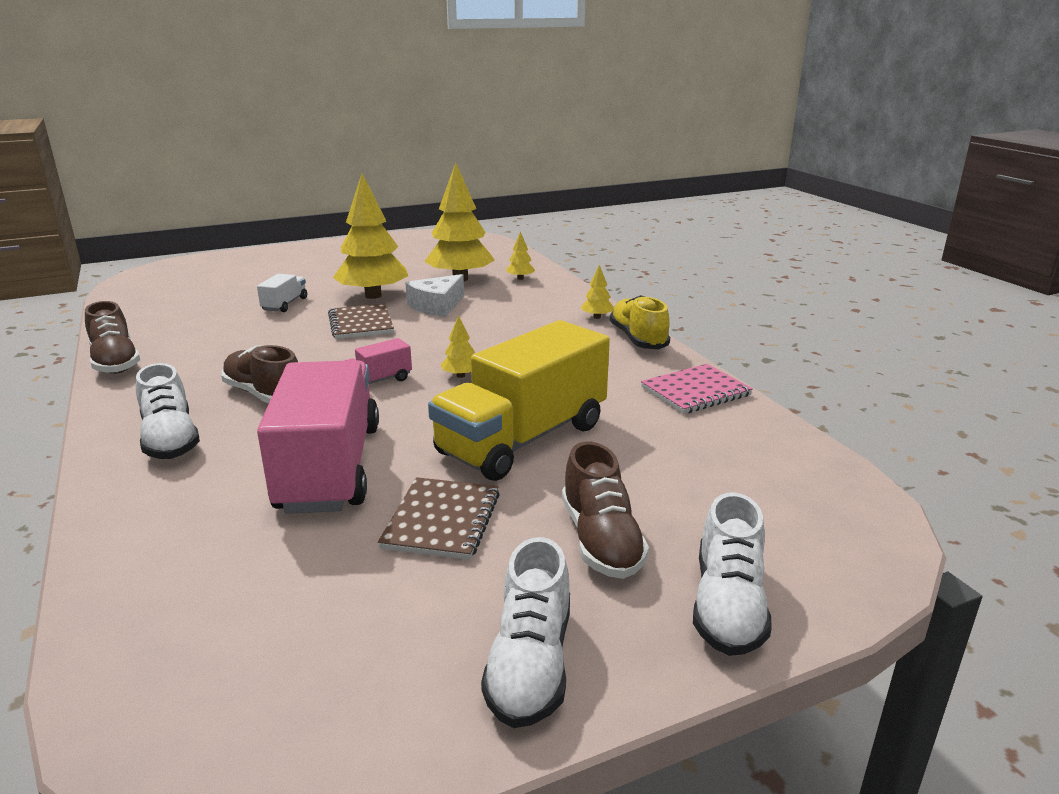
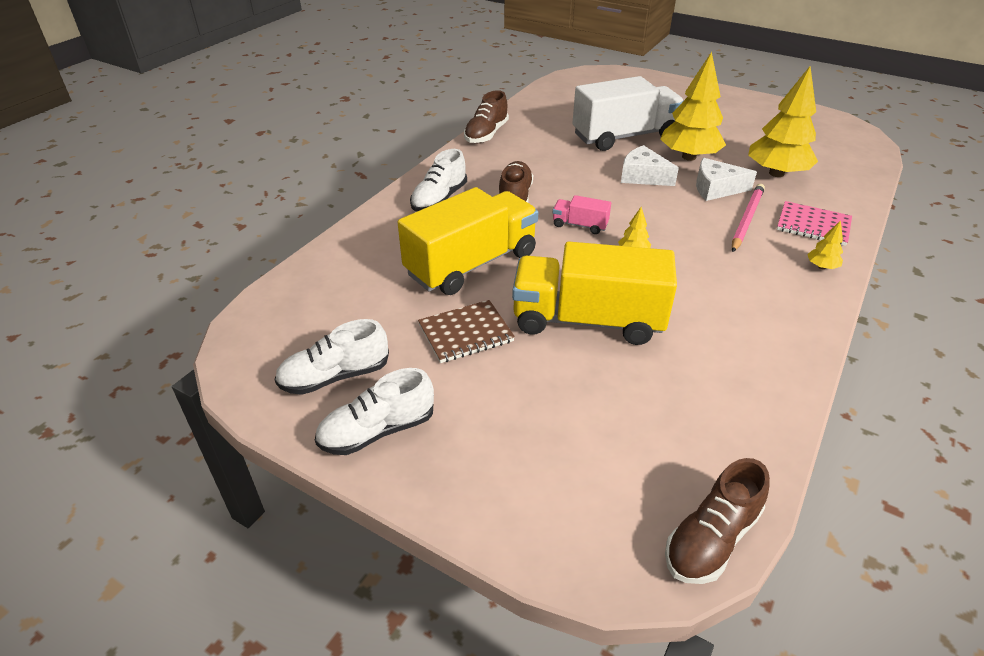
camera: 55 degrees right, 15 degrees up
white truck [257,274,307,312] -> white truck [572,76,684,151], size x2.30
pink truck [257,360,379,514] -> yellow truck [398,187,538,295]
brown notebook [328,303,394,339] -> white cheese [621,145,679,186]
yellow tree [506,231,535,280] -> none
brown shoe [562,442,649,579] -> brown shoe moved to [665,458,770,584]
yellow shoe [610,295,670,349] -> none
pink notebook [641,364,753,414] -> pink notebook moved to [777,201,852,246]
white shoe [693,492,772,656] -> white shoe moved to [274,319,389,395]
none -> pink pencil [732,184,765,252]

